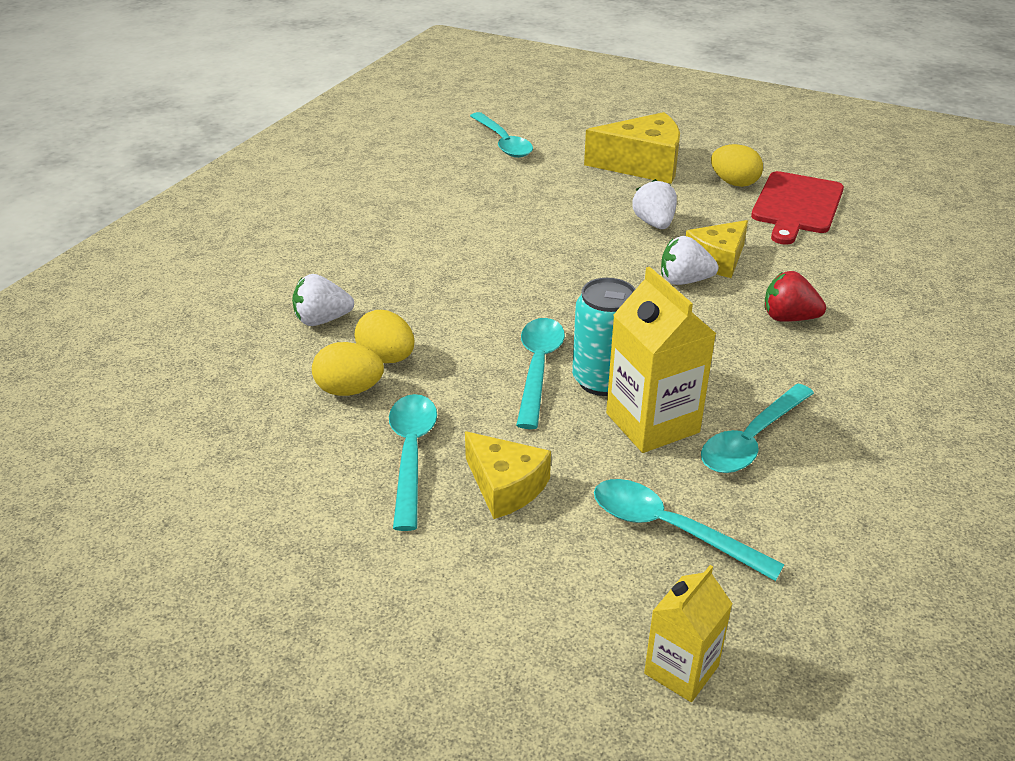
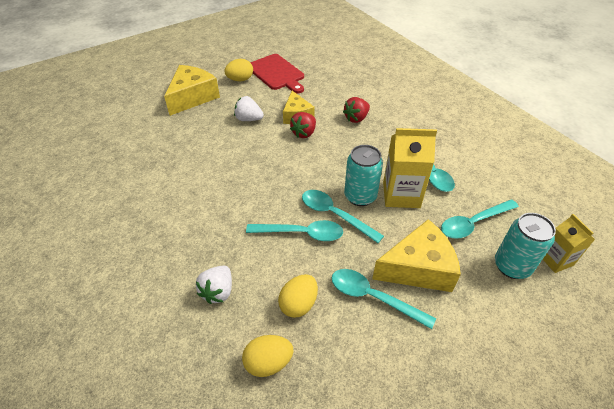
camera: 60 degrees left, 10 degrees up
yellow egg [354,310,414,363] -> yellow egg moved to [242,335,294,377]
yellow cheese [465,431,551,519] -> yellow cheese [372,219,461,292], size x1.56
turquoise spoon [470,112,533,158] -> turquoise spoon moved to [246,220,343,241]
white strawberry [661,236,718,285] -> red strawberry [290,112,316,138]
none -> turquoise can [495,213,556,279]

